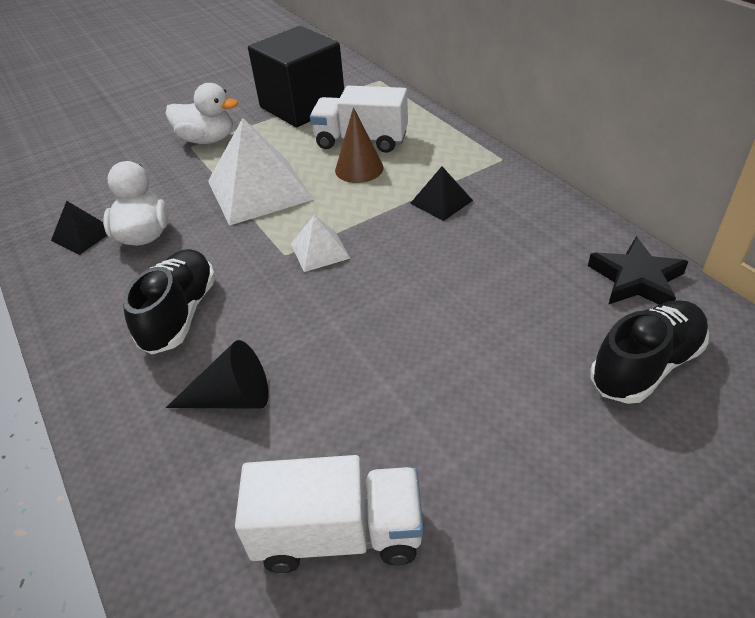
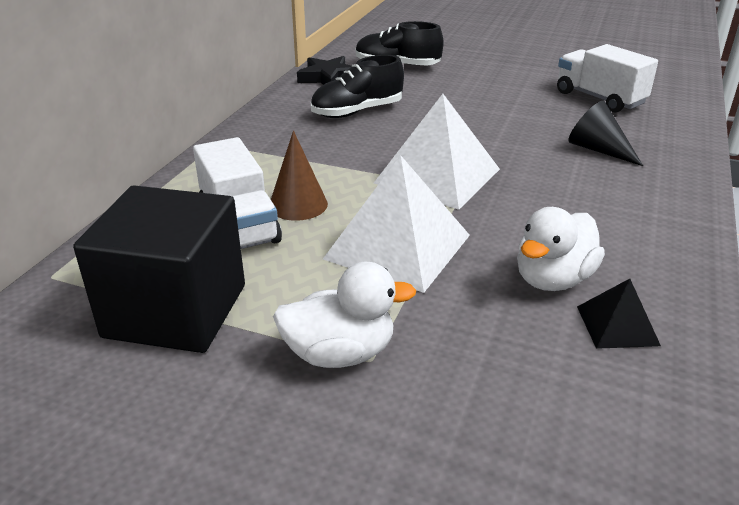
camera: 130 degrees left, 10 degrees down
black shoe [123,249,216,354] -> black shoe moved to [311,55,404,118]
white duck [166,83,238,144] -> white duck turned 105 degrees clockwise [273,262,416,368]
white pyramid [291,215,350,272] -> white pyramid [374,94,500,210], size x2.00
black pyramid [410,167,473,221] -> none

